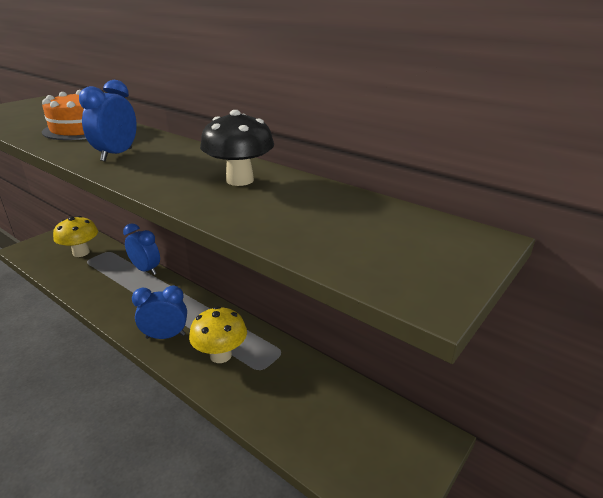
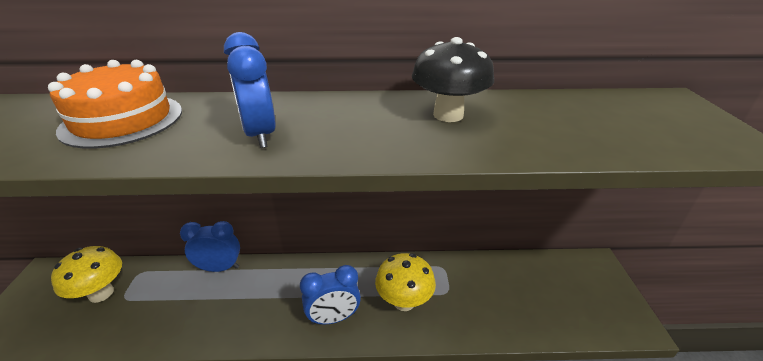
camera: 40 degrees left, 5 degrees up
blue clock [132,286,187,339] -> blue clock turned 150 degrees counterclockwise [300,265,361,325]

